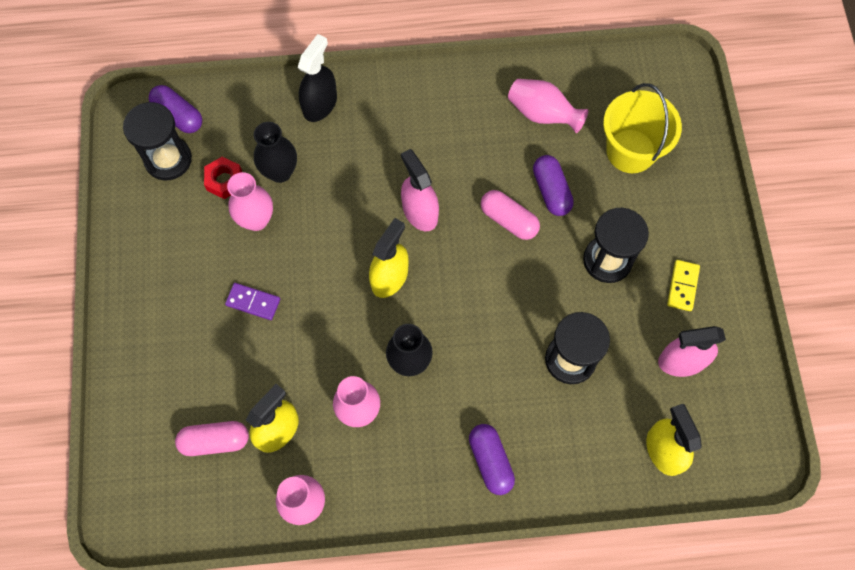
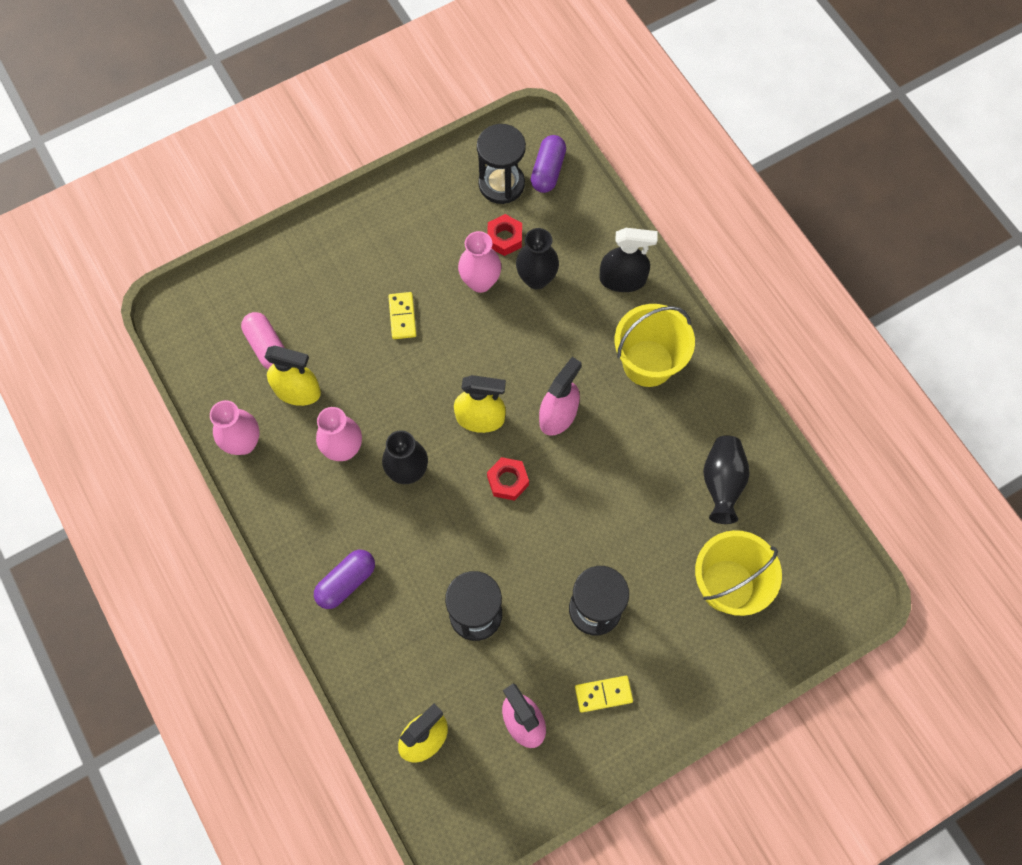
camera: 65 degrees right, 0 degrees up
purple domino [225,283,280,320] -> yellow domino [388,292,416,339]
pink capsule [481,190,540,240] -> none
pink vase [508,79,588,133] -> black vase [703,436,750,524]
purple capsule [533,155,574,216] -> none
none -> red nut [487,457,529,501]
none -> yellow bucket [615,304,695,387]

